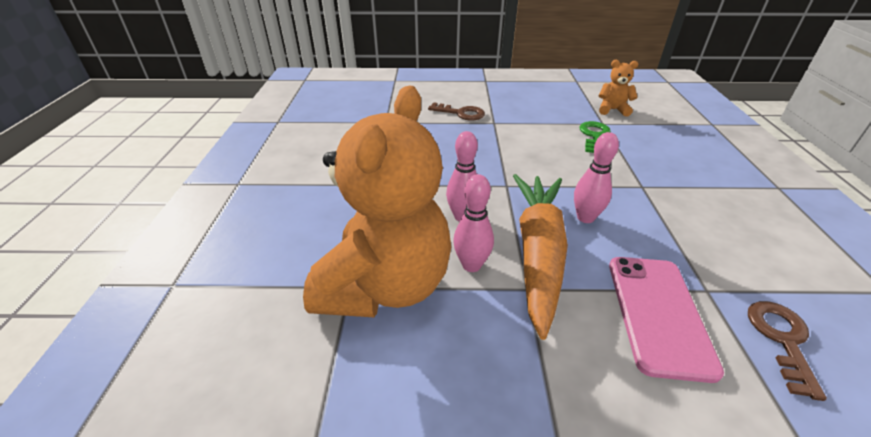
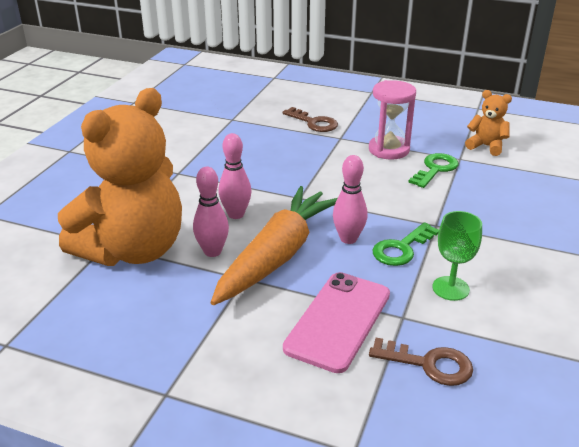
camera: 20 degrees right, 5 degrees down
brown key [748,301,827,401] -> brown key turned 75 degrees clockwise [369,338,473,386]
none -> pink hourglass [369,80,416,159]
none -> green key [372,222,439,266]
none -> green goblet [433,211,482,301]

